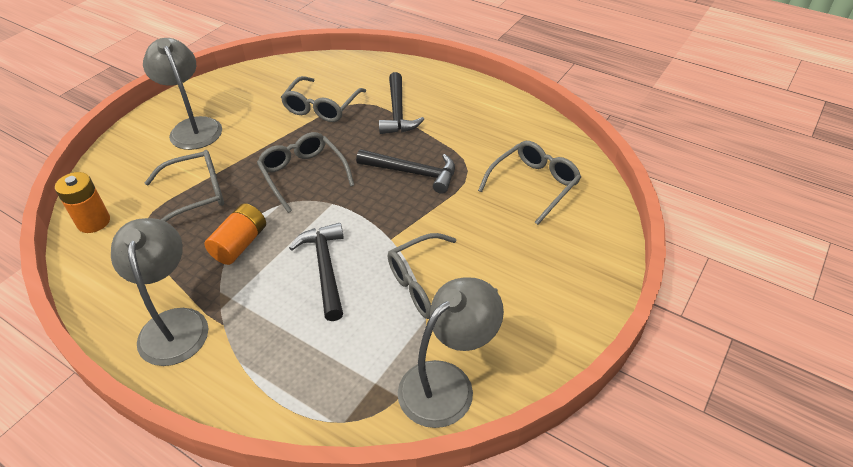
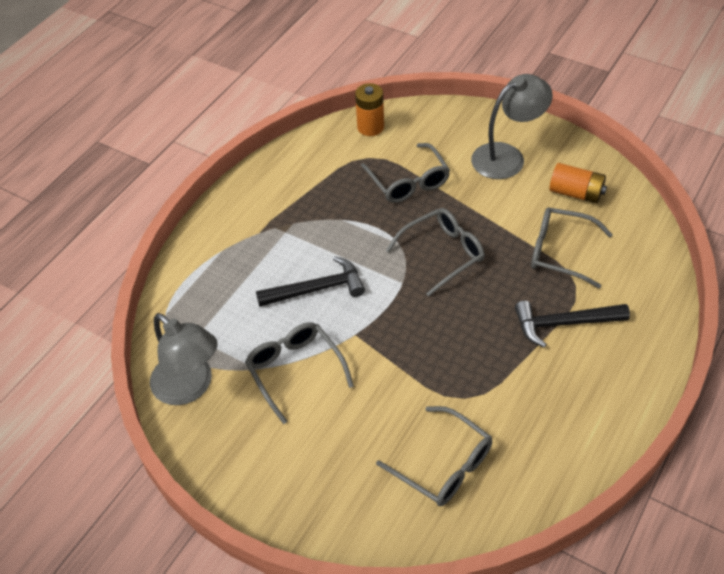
camera: 90 degrees right, 5 degrees up
grey lamp [111,218,209,366] -> none
orange battery [204,203,266,265] -> orange battery moved to [549,163,607,204]
black hammer [356,149,455,194] -> none

